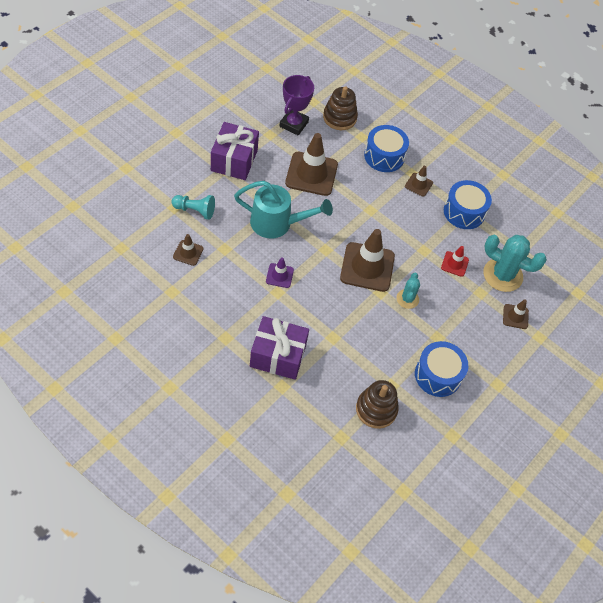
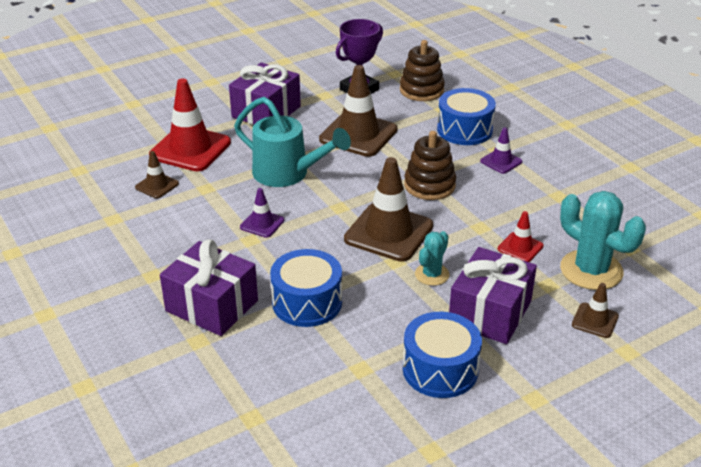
camera: 25 degrees right, 20 degrees down
turquoise pawn [172,195,215,220] -> red traffic cone [149,78,231,172]
brown stacking toy [356,380,399,429] -> brown stacking toy moved to [404,131,456,200]
brown traffic cone [405,166,433,197] -> purple traffic cone [480,127,522,174]
blue drum [444,180,492,229] -> blue drum moved to [270,249,342,327]
none -> purple gift [449,247,537,344]

